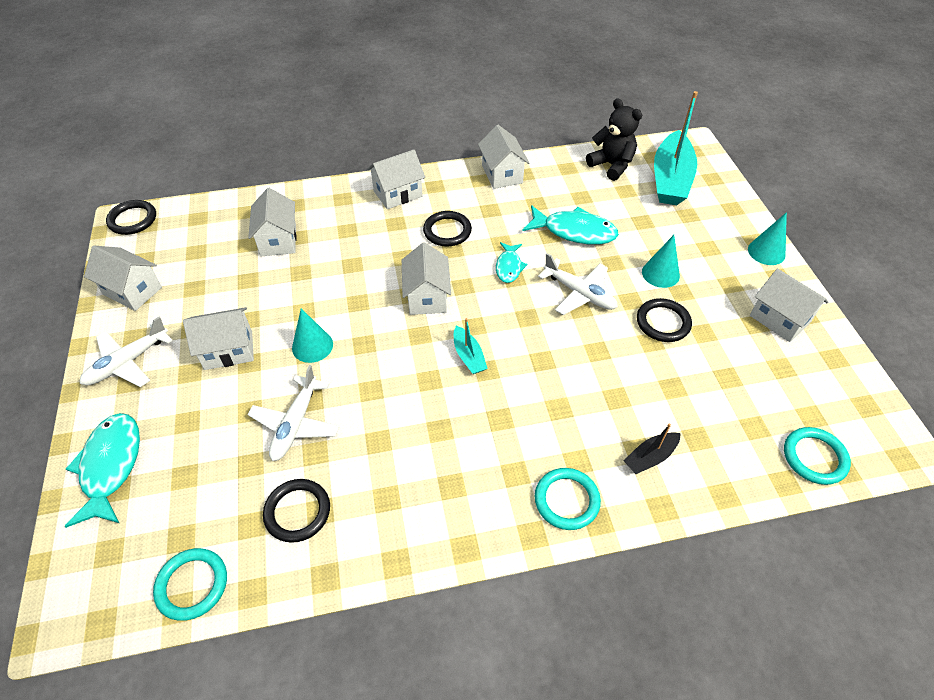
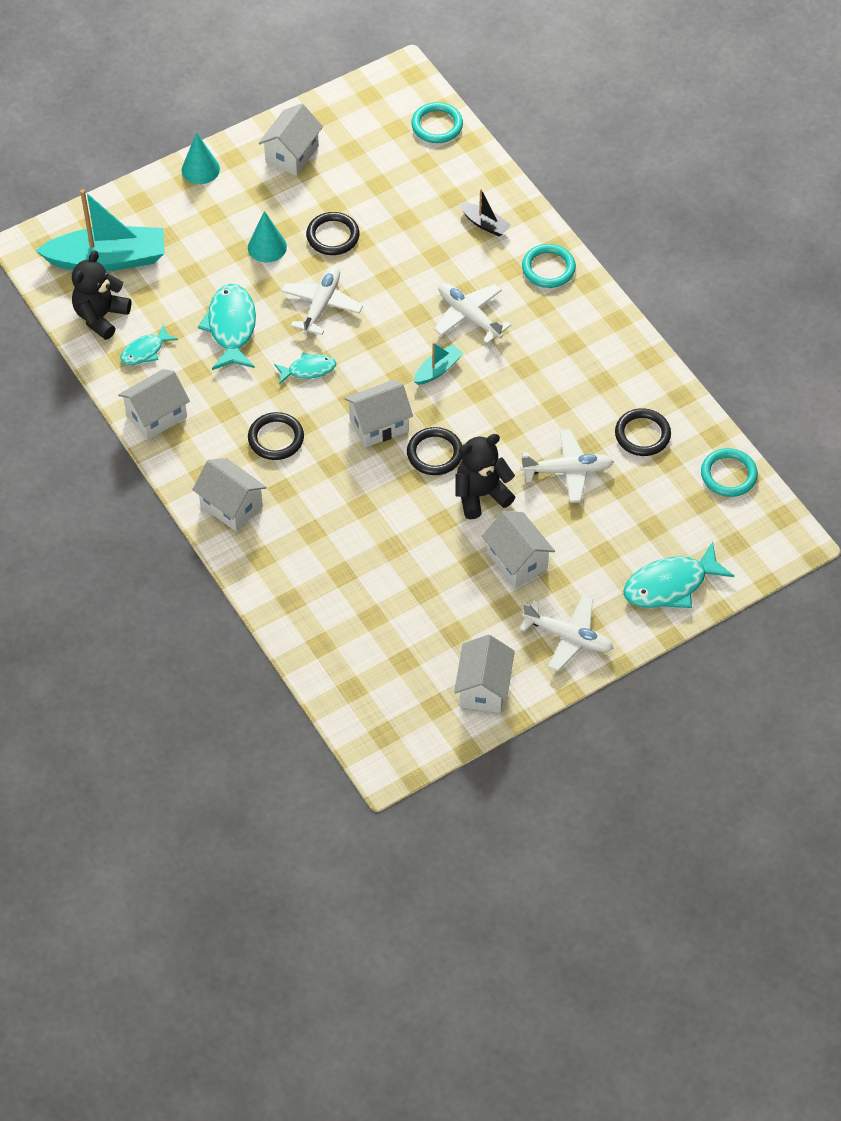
camera: 110 degrees left, 5 degrees up
black ring [106,200,156,235] -> black ring moved to [407,427,462,475]
white house [248,188,297,256] -> none
turquoise cone [292,308,333,363] -> black teddy bear [456,434,515,519]
none -> turquoise fish [120,324,178,365]
none -> white plane [434,283,511,344]

